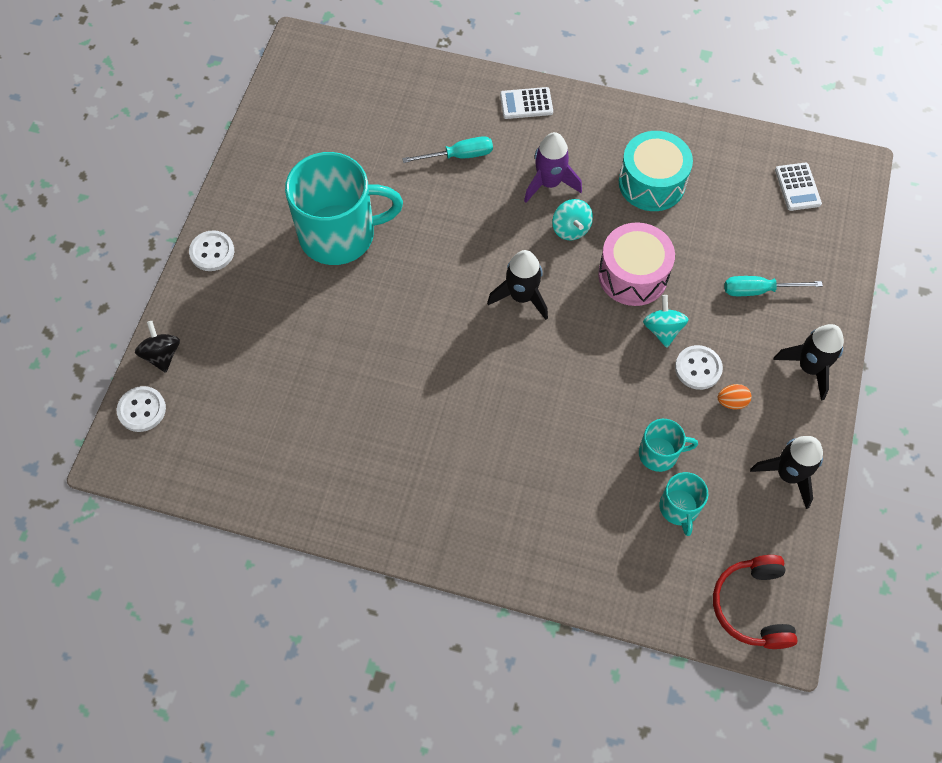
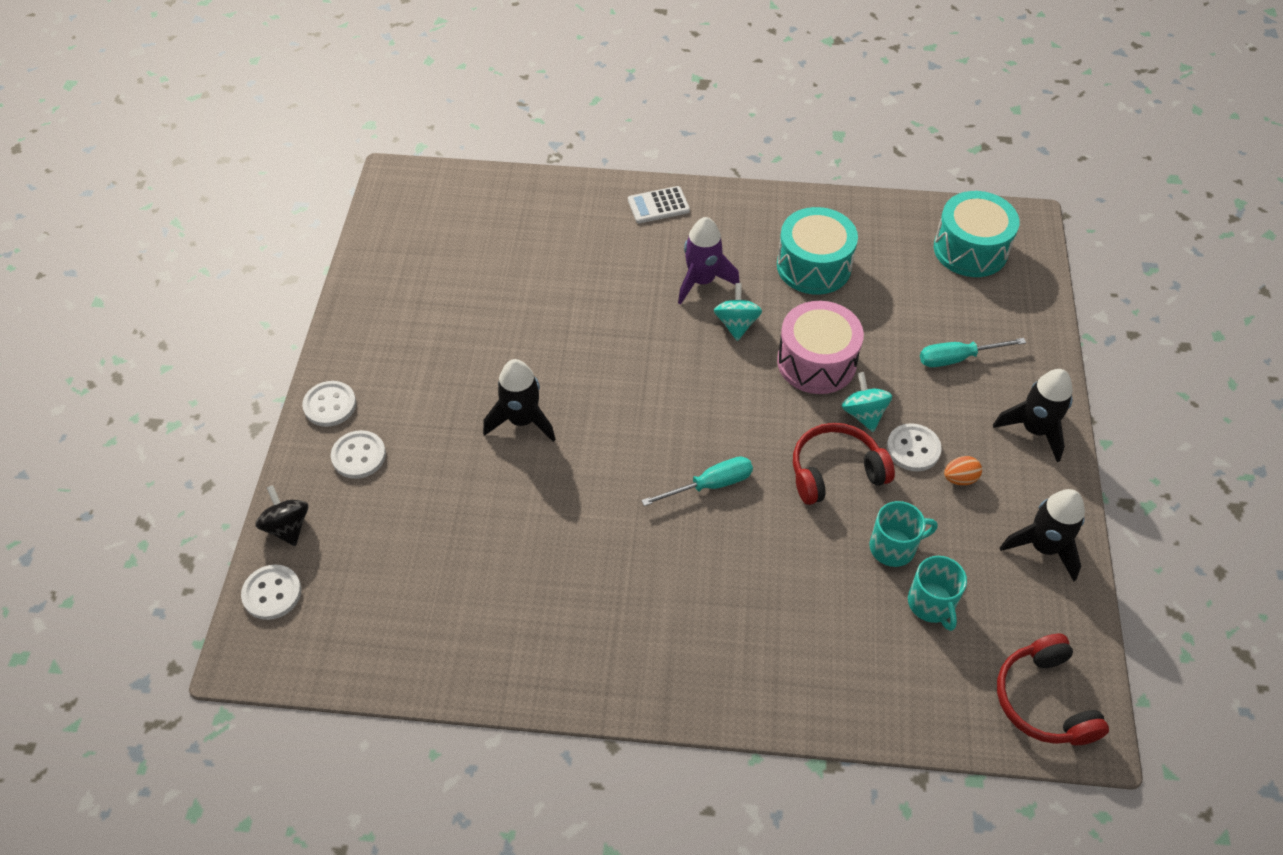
camera: 10 degrees left, 10 degrees down
turquoise mug [285,152,403,265] -> none
turquoise screwdriver [402,136,493,163] -> turquoise screwdriver moved to [641,456,753,506]
black rocket [487,250,548,320] -> black rocket moved to [483,359,556,442]
turquoise spinning top [552,199,593,240] -> turquoise spinning top turned 150 degrees counterclockwise [714,283,762,341]
white calculator [775,163,822,211] -> turquoise drum [934,191,1020,277]
none -> white button [331,430,386,479]
none -> red headphones [793,423,895,505]

